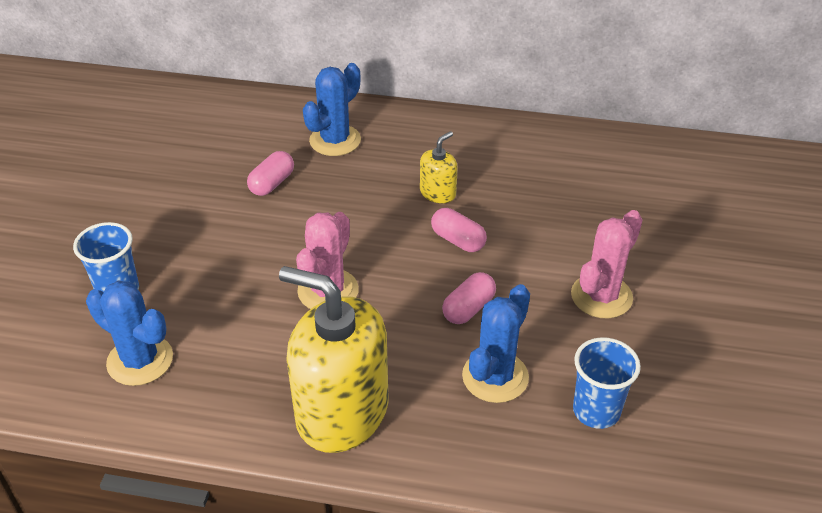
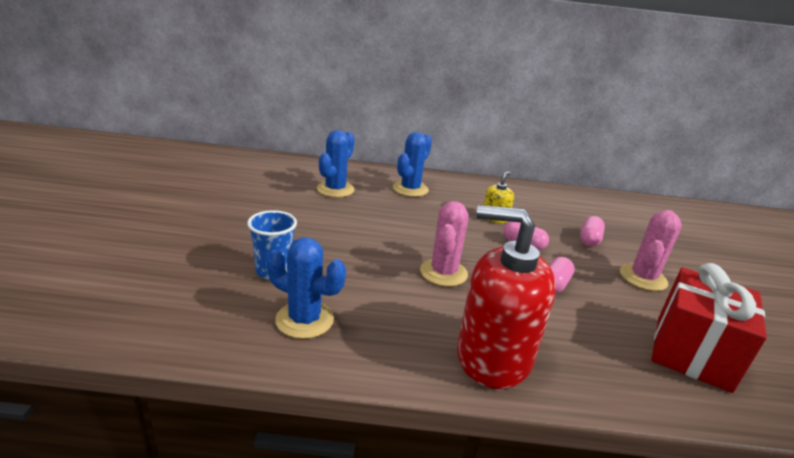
camera: 10 degrees left, 15 degrees down
pink capsule [247,151,294,196] -> pink capsule moved to [580,216,605,247]
yellow soap dispenser [279,266,388,453] -> red soap dispenser [457,205,556,389]
blue cactus [462,284,530,403] -> blue cactus moved to [317,130,355,197]
blue cup [573,337,641,429] -> red gift [651,263,767,393]

